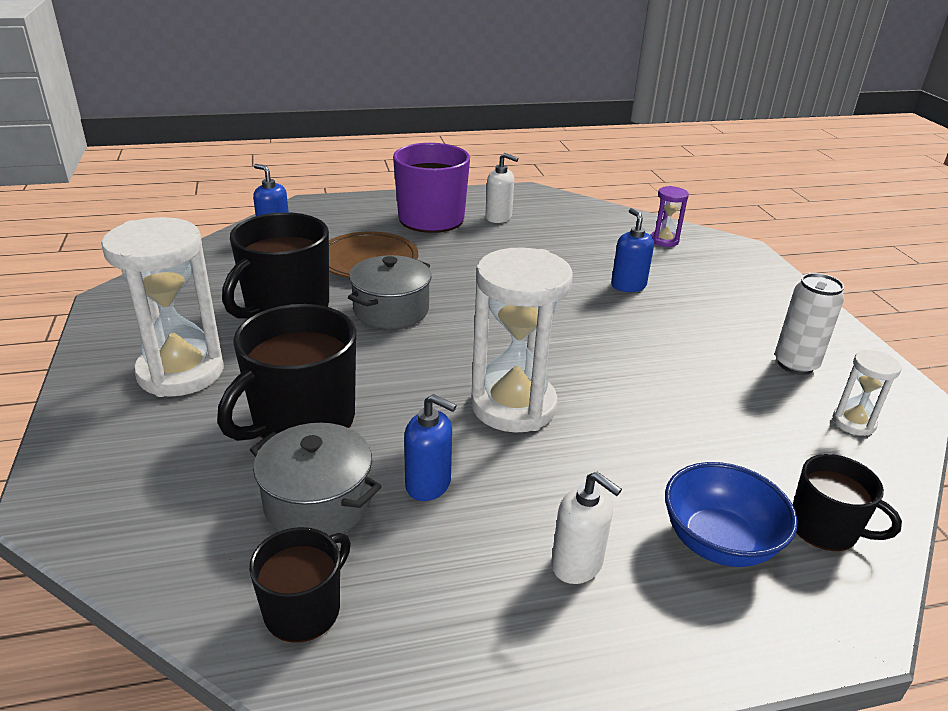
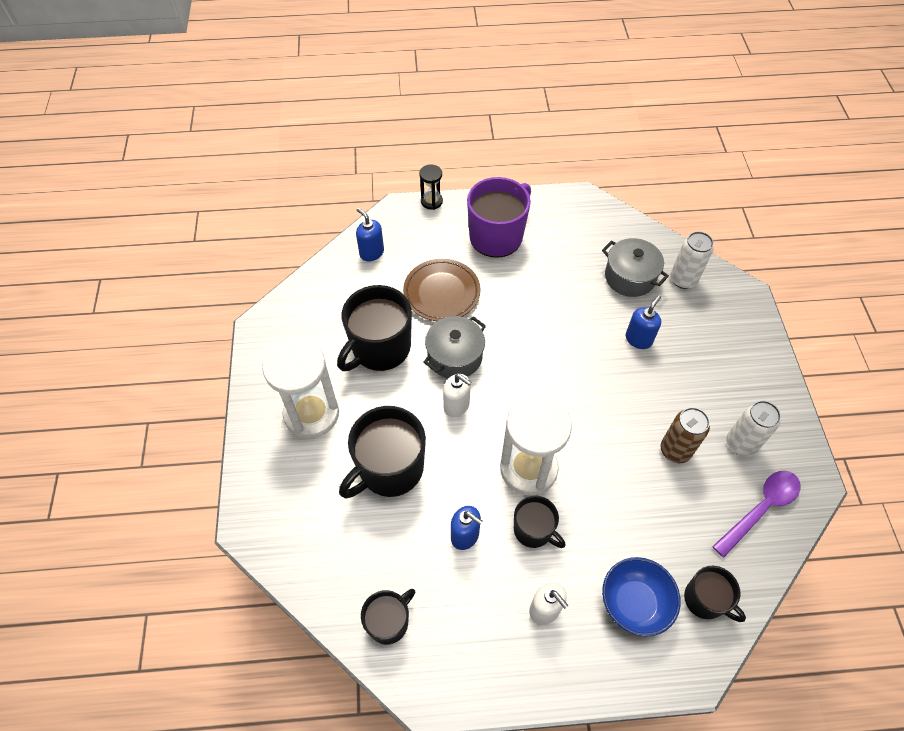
camera: 10 degrees right, 25 degrees up
grey pot [250,423,382,536] -> grey pot moved to [602,238,669,297]
white soap dispenser [485,153,518,223] -> white soap dispenser moved to [443,374,472,417]
blue soap dispenser [611,208,654,292] -> blue soap dispenser turned 45 degrees clockwise [626,295,661,349]
purple hourglass [650,186,689,247] -> white can [670,231,714,289]
white hourglass [832,350,902,436] -> purple spoon [712,471,800,557]
none -> black hourglass [419,164,443,210]
none -> black mug [514,496,566,548]
none -> brown can [661,407,710,463]

